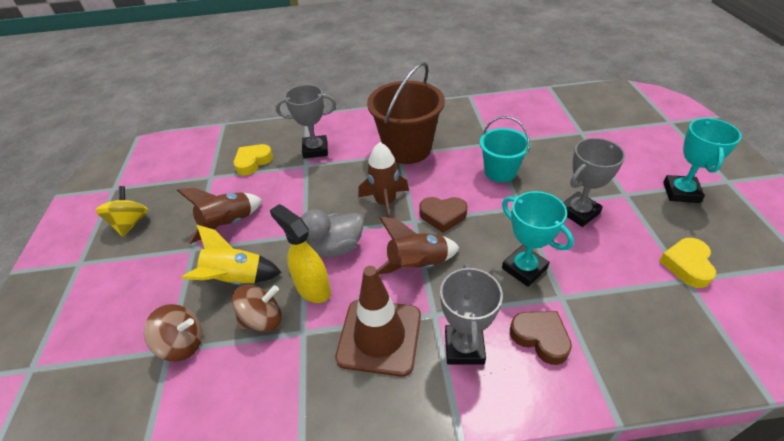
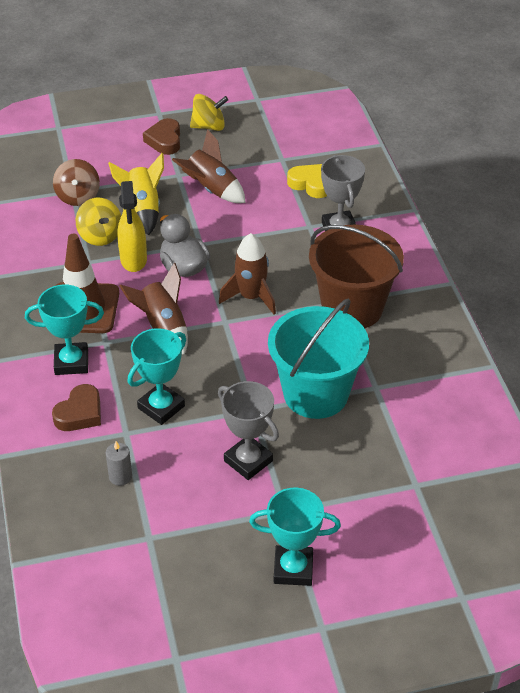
camera: 80 degrees right, 0 degrees up
brown spinning top [232,285,282,332] -> yellow spinning top [76,198,121,246]
yellow spray bottle [270,204,331,303] -> yellow spray bottle turned 135 degrees clockwise [117,181,147,272]
brown heart [419,197,468,233] -> brown heart moved to [143,118,180,155]
grey trophy [440,264,503,365] -> turquoise trophy [25,285,104,375]
turquoise bucket [480,116,531,183] -> turquoise bucket [268,299,369,419], size x1.63
yellow heart [659,238,716,288] -> none
none -> grey candle [106,441,132,486]

